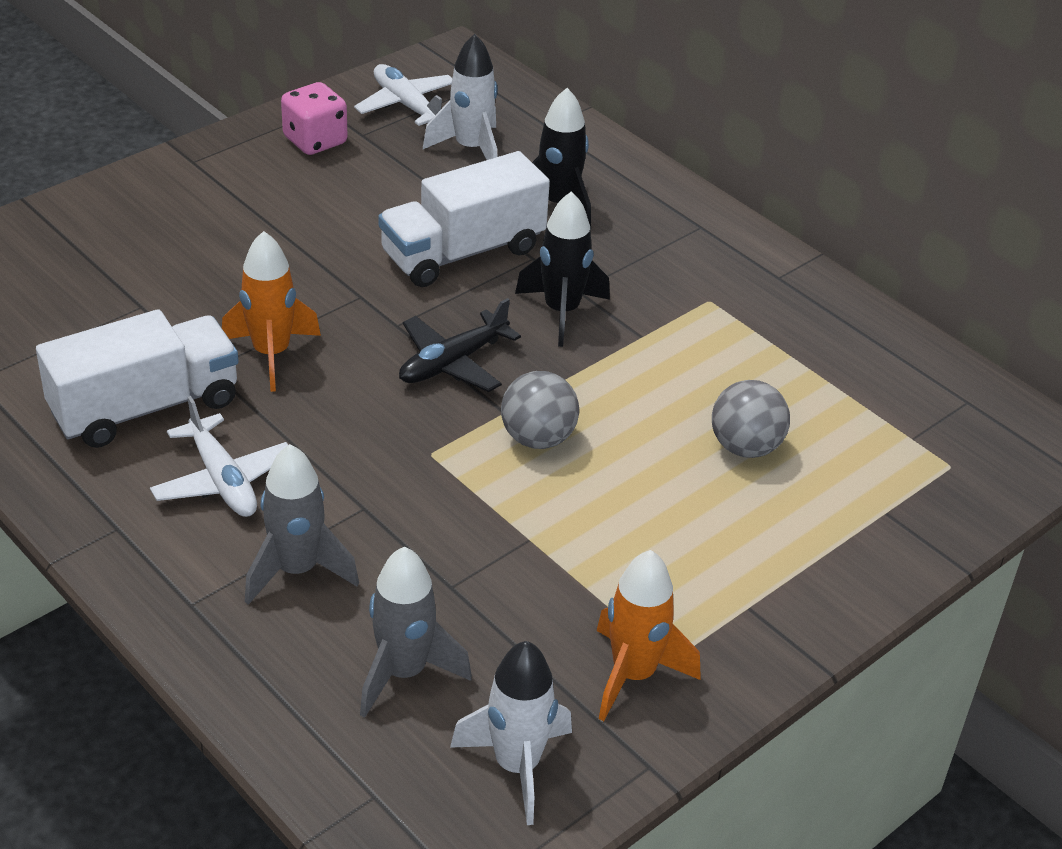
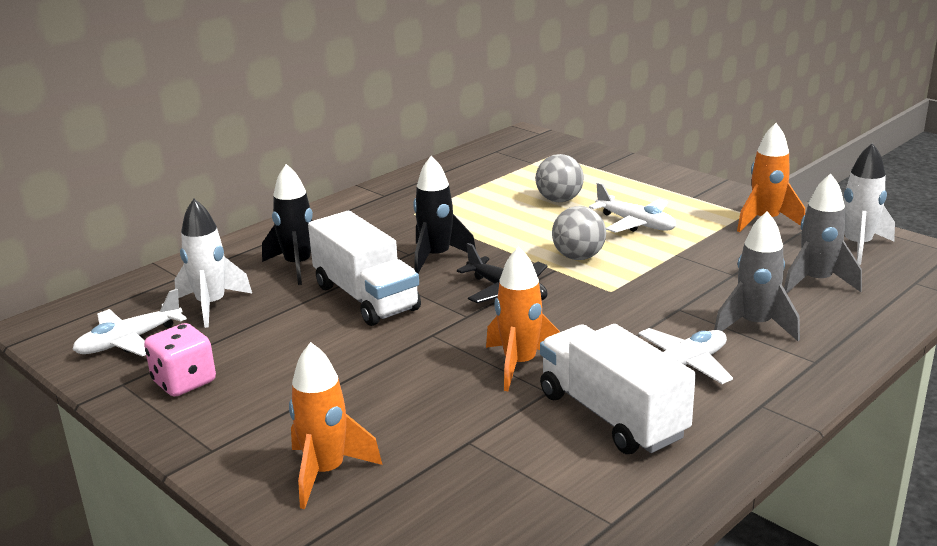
camera: 90 degrees left, 15 degrees down
none -> orange rocket [289,342,382,509]
none -> white plane [589,183,676,233]

